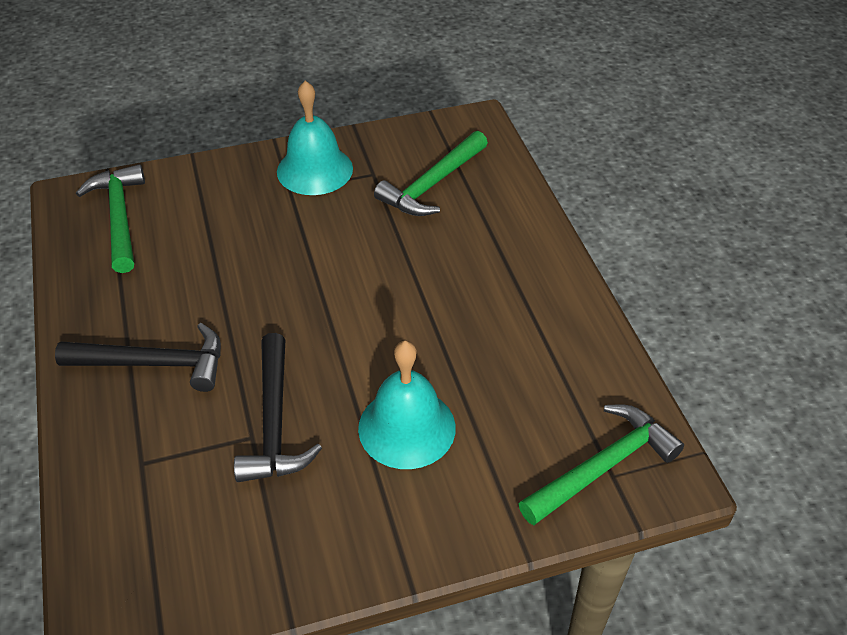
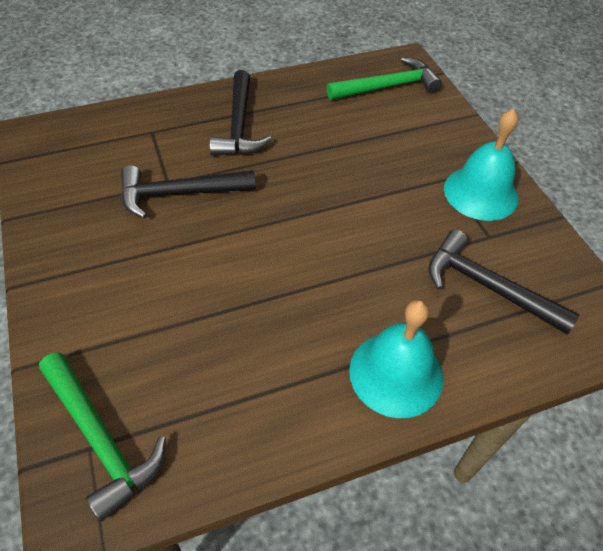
camera: 85 degrees right, 5 degrees up
turquoise bell [358,341,456,469] -> turquoise bell moved to [349,300,443,418]
green hammer [374,131,488,216] -> black hammer [428,230,580,334]

